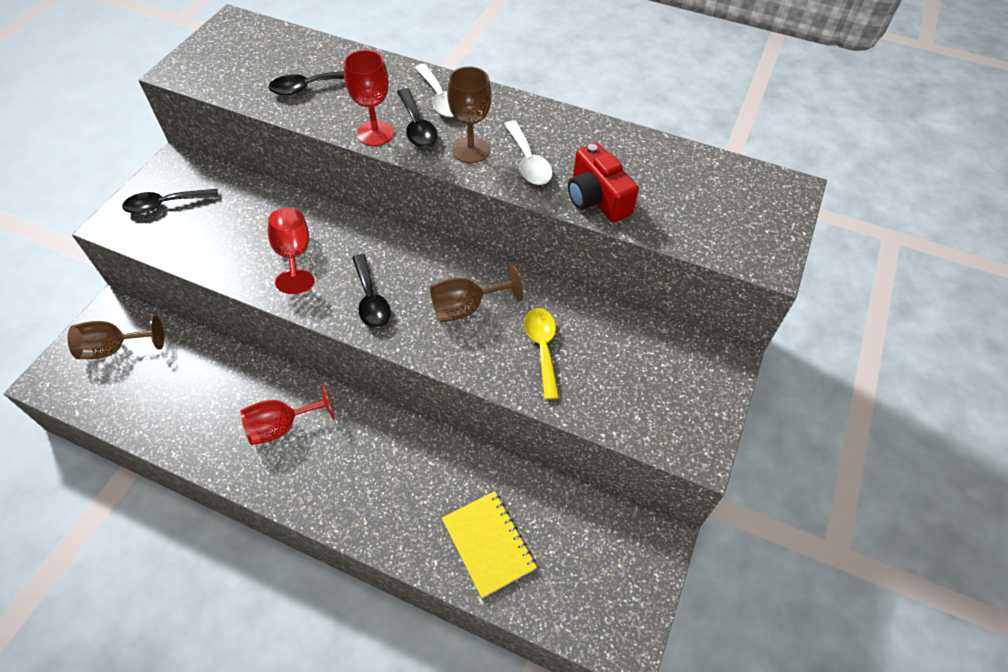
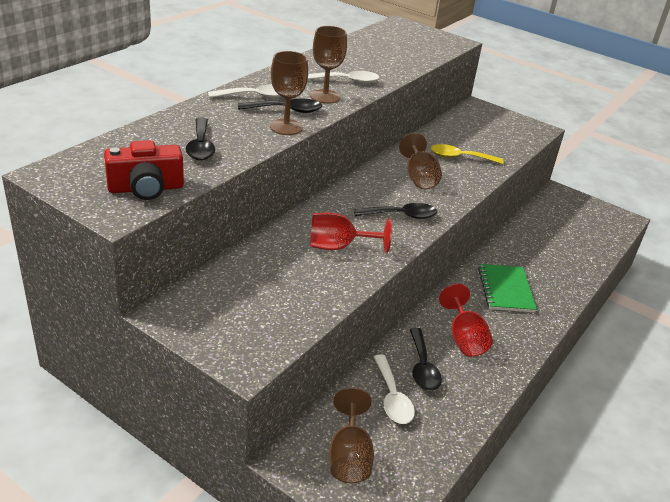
camera: 80 degrees left, 20 degrees down
black spoon [122,189,218,214] -> black spoon moved to [410,328,442,391]
red goblet [344,50,394,146] -> brown goblet [270,51,308,135]
yellow notebook [442,491,537,598] -> none
red camera [568,143,639,223] -> red camera moved to [104,140,184,200]
none -> white spoon [373,354,415,424]
none -> green notebook [478,264,537,312]

